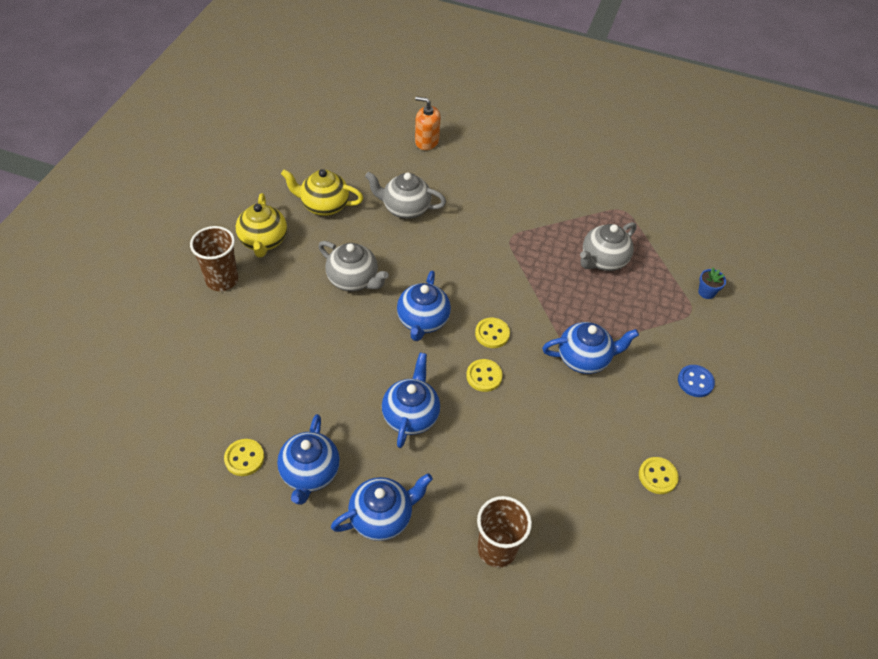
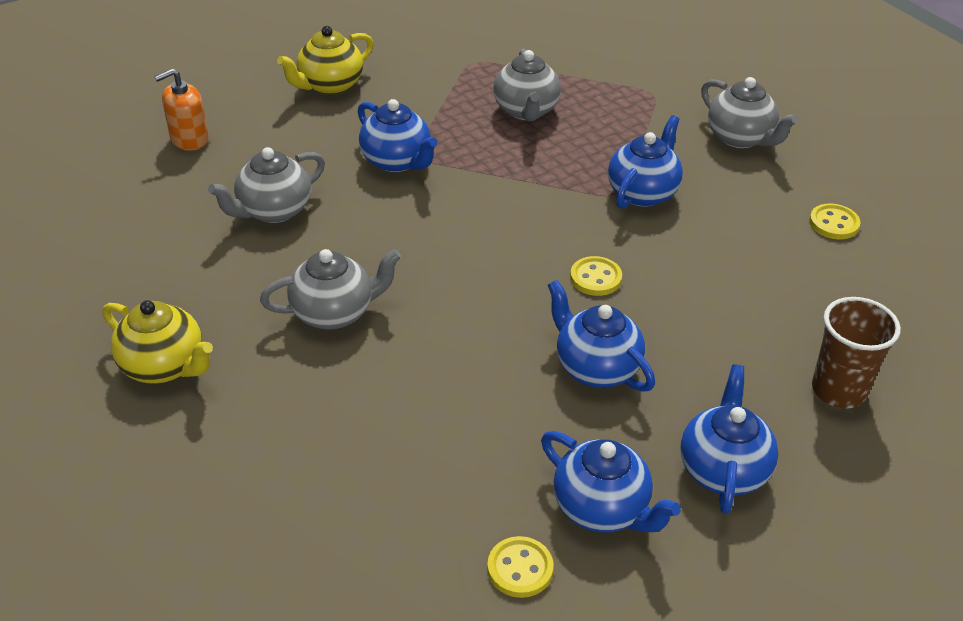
camera: 50 degrees left, 10 degrees down
brown cup [190,226,238,291] -> none
yellow teapot [281,169,363,216] -> yellow teapot moved to [277,26,374,95]
blue teapot [397,271,451,341] -> blue teapot moved to [358,99,438,172]
yellow button [475,318,510,348] -> none
blue button [678,365,715,397] -> grey teapot [701,77,798,148]
blue flower pot [698,267,726,299] -> none

